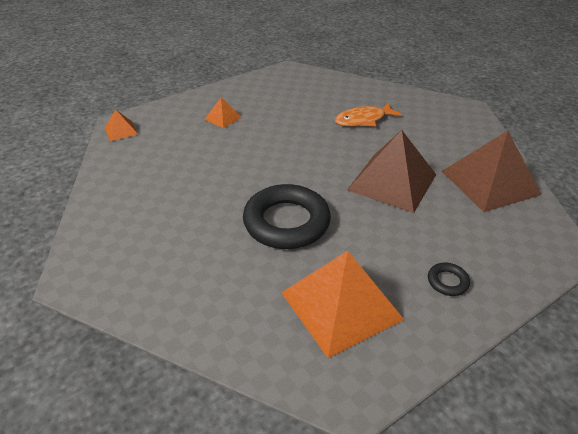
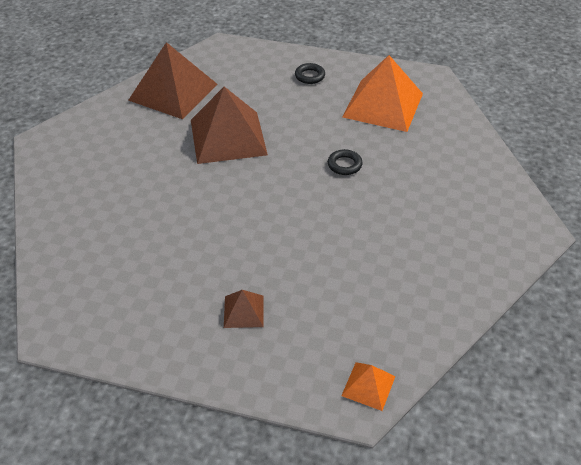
camera: 130 degrees left, 5 degrees up
orange pyramid [204,97,242,128] -> brown pyramid [224,290,264,328]
black ring [243,184,331,249] -> black ring [328,149,363,175], size x0.42
orange fish [334,103,402,126] -> none

